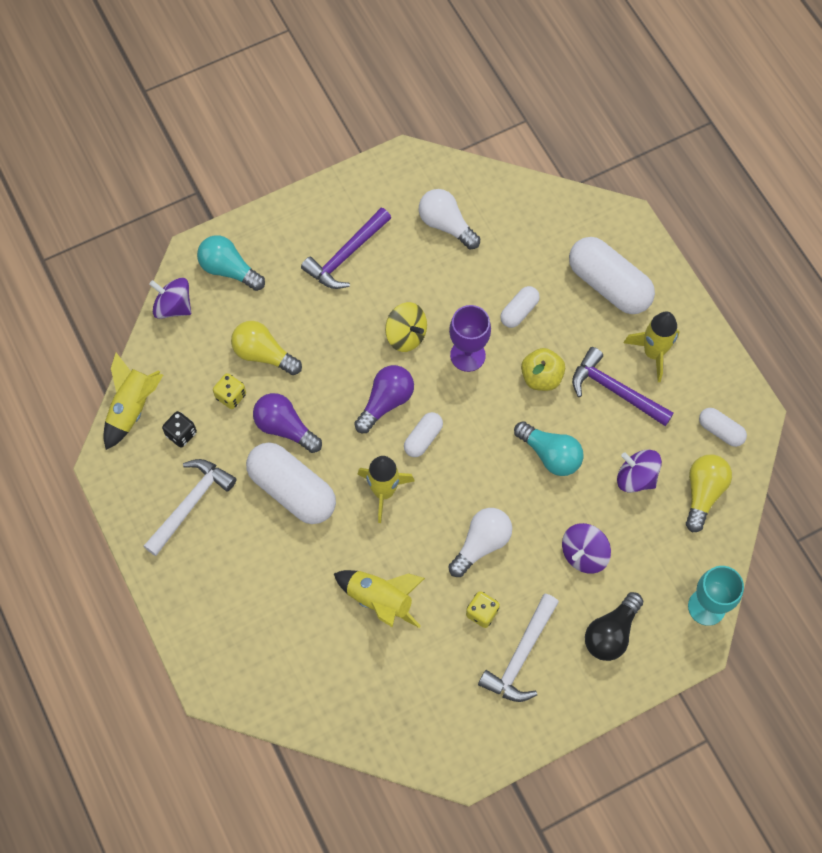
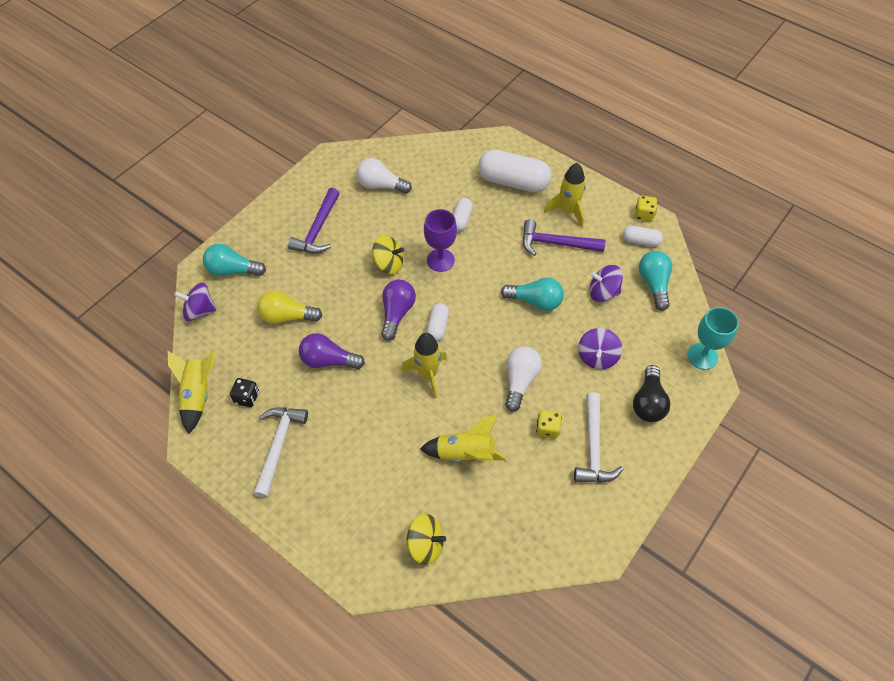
camera: 25 degrees left, 10 degrees down
yellow dice [213,373,246,409] -> yellow dice moved to [635,196,657,221]
white capsule [246,443,336,524] -> none
yellow apple [521,348,565,391] -> none
yellow light bulb [686,454,732,532] -> turquoise light bulb [639,251,672,311]
none -> yellow spinning top [406,514,446,565]

